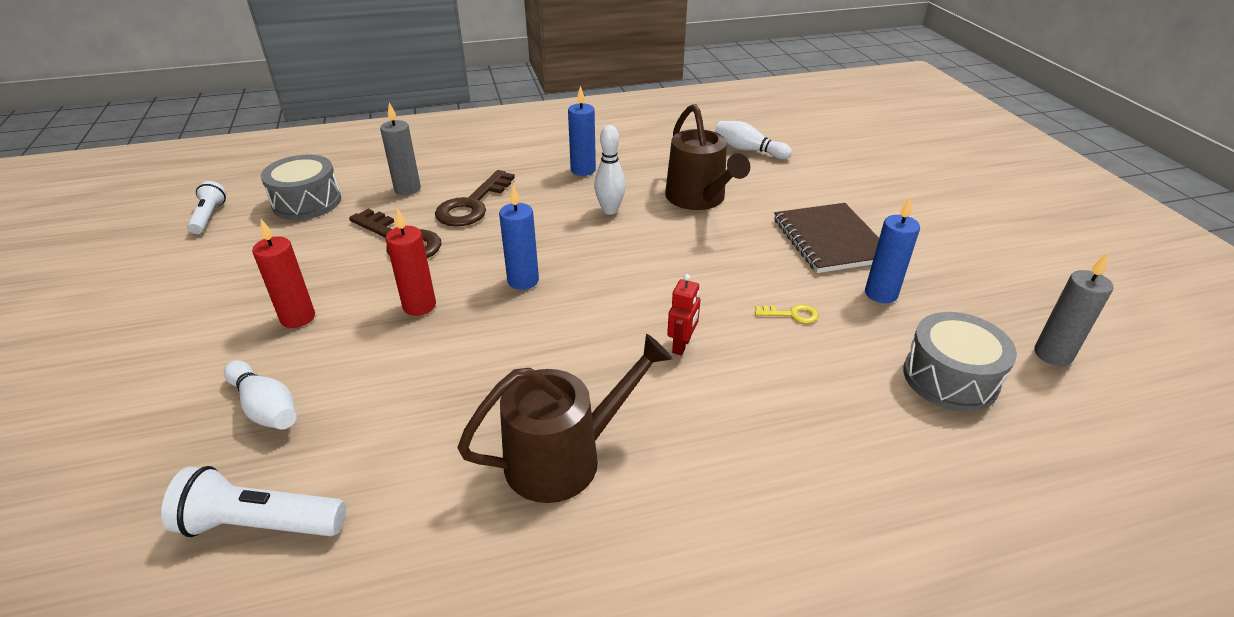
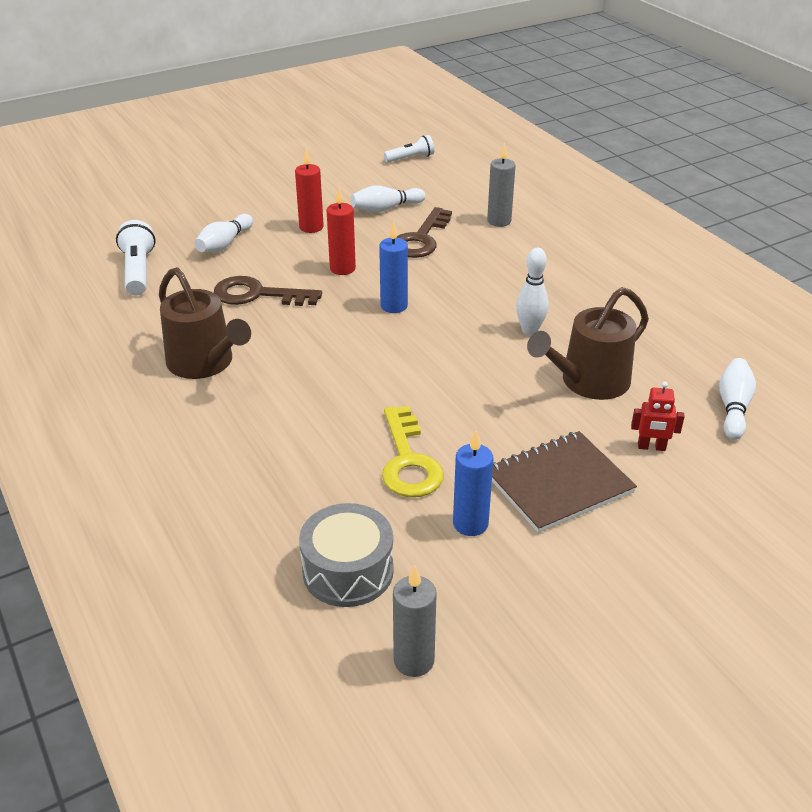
camera: 75 degrees right, 0 degrees up
grey drum [261,155,341,220] -> none
brown key [435,170,515,226] -> brown key moved to [214,276,322,306]
blue candle [568,86,596,176] -> none
red robot [667,274,700,356] -> red robot moved to [631,382,685,451]
yellow key [755,304,818,324] -> yellow key [382,406,444,497], size x2.15
none -> white bowling pin [351,185,425,213]

